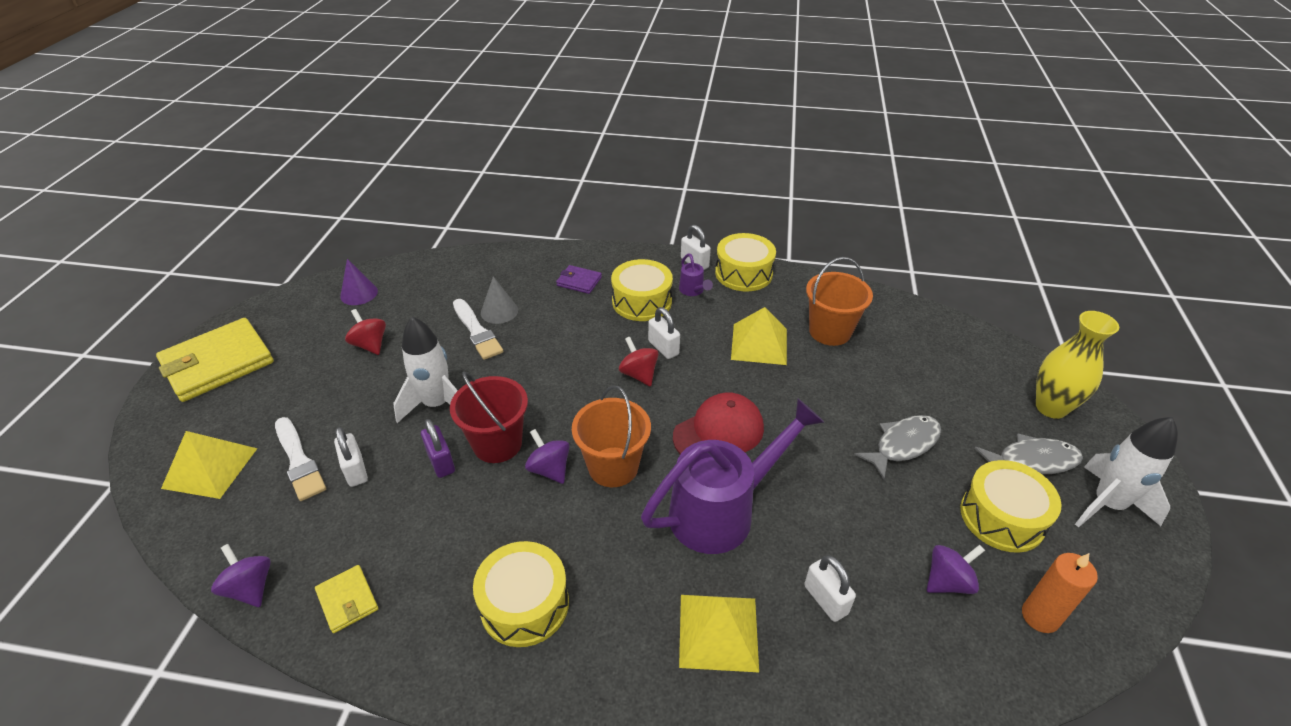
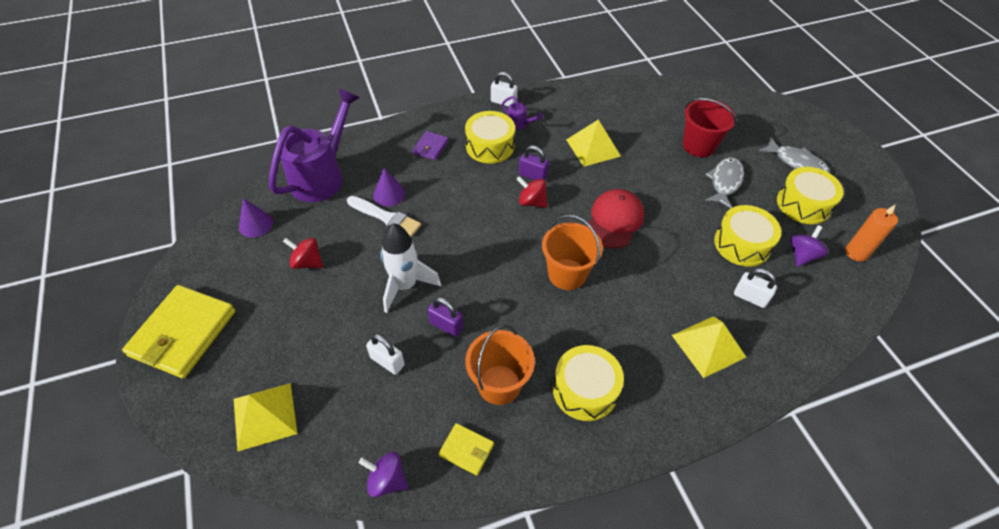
camera: 30 degrees left, 10 degrees up
white brush [275,417,326,501] -> none
red bucket [450,371,528,463] -> red bucket moved to [683,98,736,157]
grey cone [481,276,518,324] -> purple cone [373,168,405,206]
purple spinning top [525,429,570,484] -> none
purple wallet [556,265,602,294] -> purple wallet turned 60 degrees counterclockwise [412,131,449,160]
purple watering can [641,399,824,554] -> purple watering can moved to [269,88,360,202]
white padlock [648,307,680,359] -> purple padlock [519,145,549,180]
yellow drum [715,233,776,291] -> yellow drum moved to [714,205,781,267]
orange bucket [806,257,873,346] -> orange bucket moved to [465,325,535,405]
grey fish [974,433,1083,474] -> grey fish turned 75 degrees clockwise [759,137,830,173]
yellow vase [1036,311,1119,419] -> none
white rocket [1075,417,1178,527] -> none

